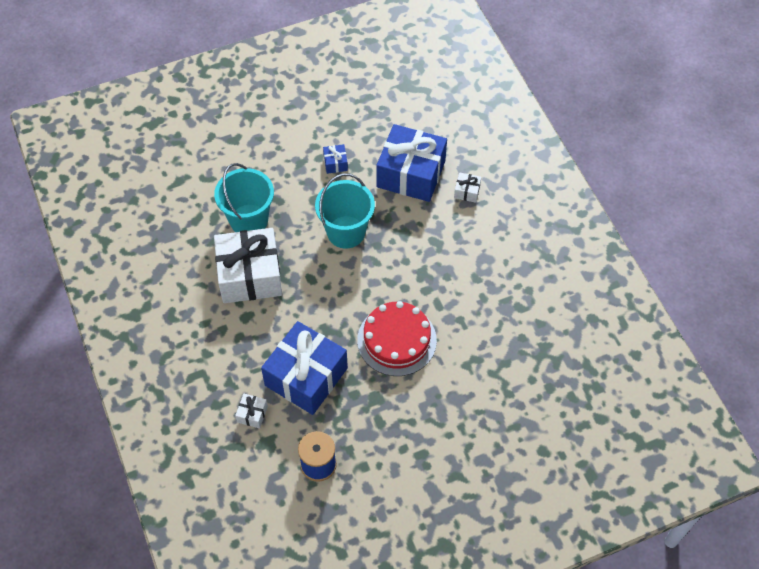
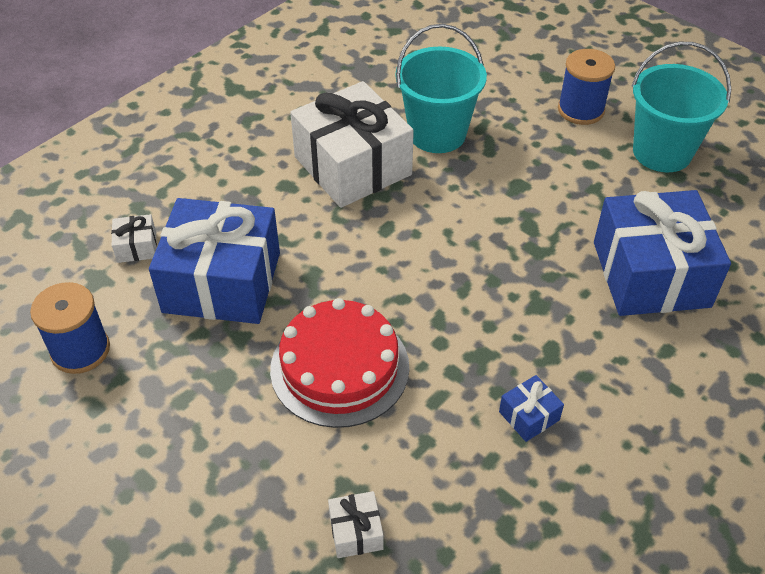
camera: 65 degrees right, 10 degrees down
turquoise bucket [315,173,375,249] -> turquoise bucket moved to [631,42,731,172]
blue gift [323,144,348,174] -> blue gift moved to [499,375,564,442]
white gift [454,172,481,203] -> white gift moved to [328,491,384,558]
none -> blue spool [558,49,615,125]

